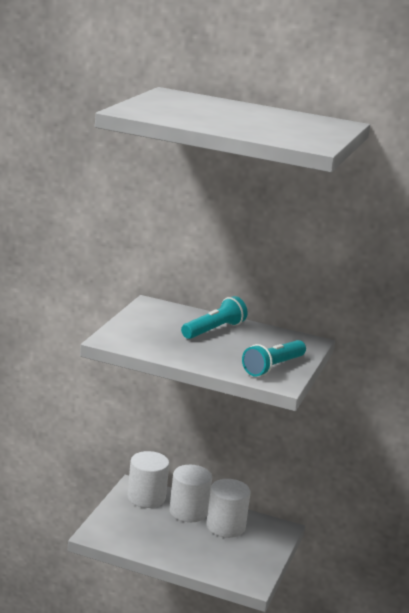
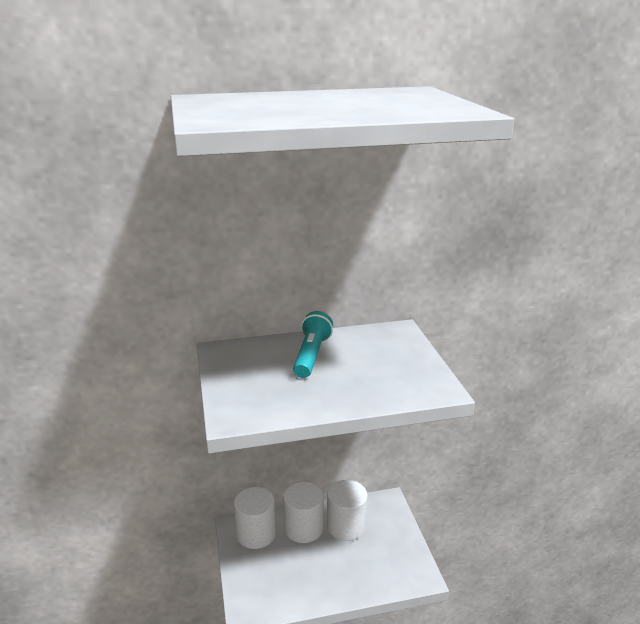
camera: 30 degrees left, 5 degrees up
turquoise flashlight [242,340,306,377] -> none

